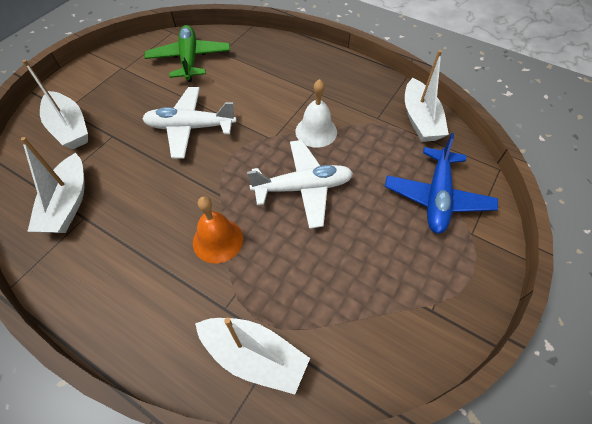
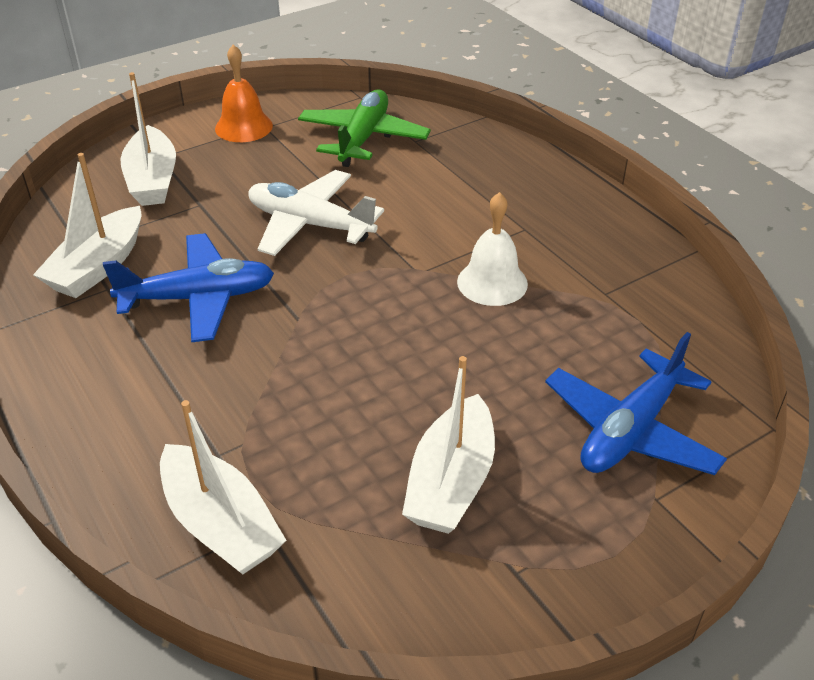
camera: 25 degrees right, 15 degrees down
orange bell [193,196,243,264] -> orange bell moved to [215,45,273,142]
white plane [247,140,353,229] -> none
white boat [405,50,449,142] -> white boat moved to [402,356,495,534]
none -> blue plane [103,233,274,342]

